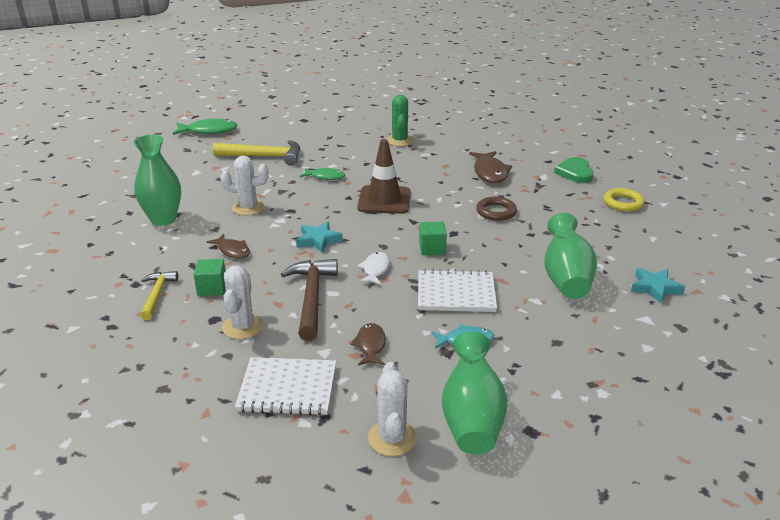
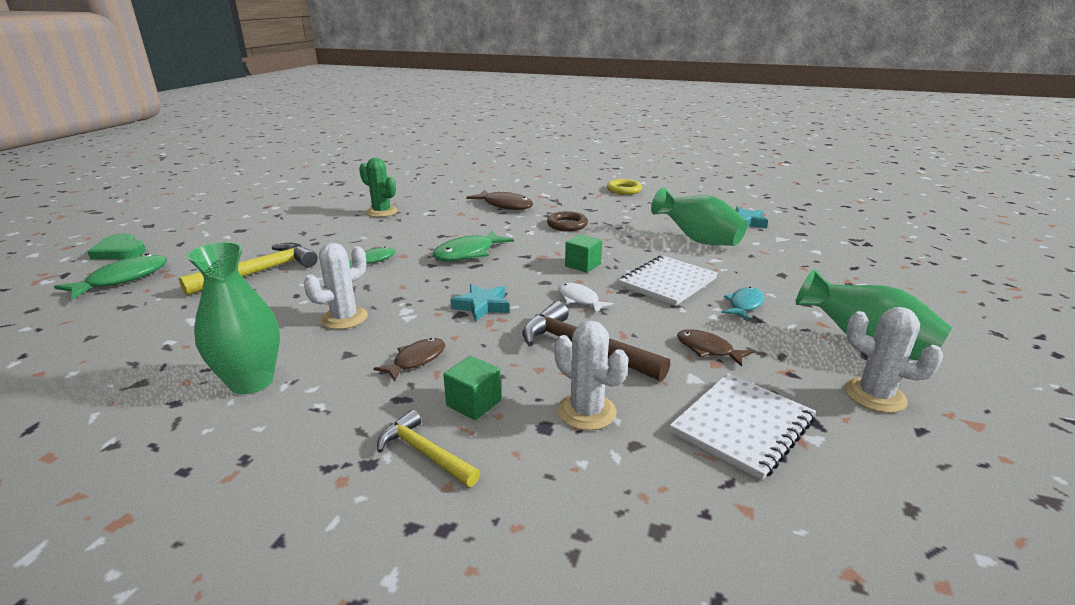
camera: 50 degrees left, 5 degrees down
brown fish [207,234,250,259] -> brown fish turned 45 degrees counterclockwise [373,338,445,382]
brown traffic cone [357,139,411,214] -> green fish [433,230,514,261]
green heart [554,157,593,183] -> green heart moved to [87,233,146,259]

